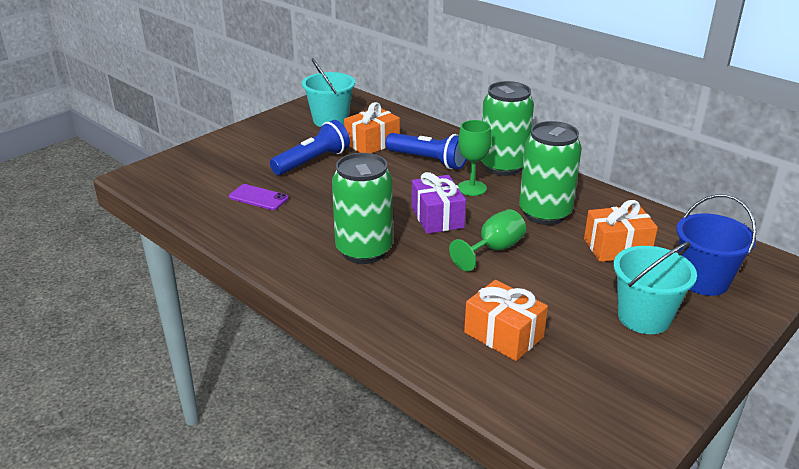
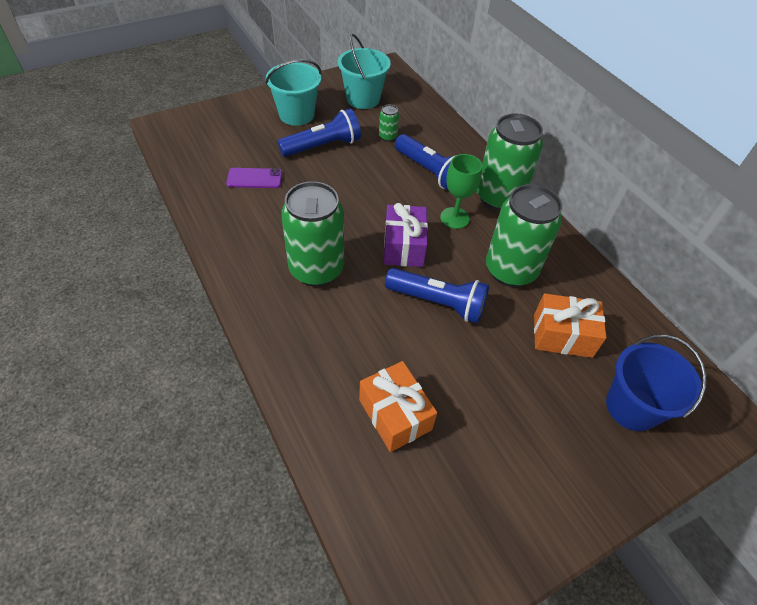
camera: 15 degrees right, 20 degrees up
purple phone [229,184,289,210] -> purple phone turned 45 degrees counterclockwise [226,168,282,188]
orange gift [344,102,400,153] -> green can [379,105,399,142]
green goblet [449,209,526,271] -> blue flashlight [385,268,489,323]
turquoise bucket [613,242,697,334] -> turquoise bucket moved to [265,59,321,126]

